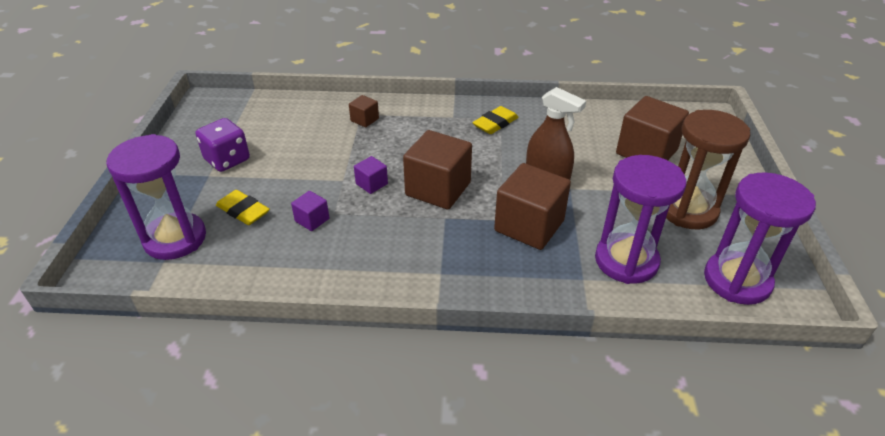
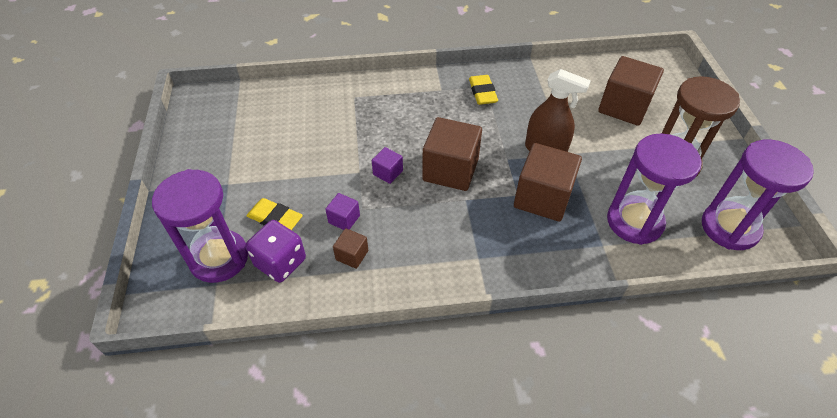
camera: 10 degrees left, 10 degrees up
purple dice [196,118,250,172] -> purple dice moved to [245,220,306,283]
brown cube [349,95,379,127] -> brown cube moved to [333,228,368,269]
yellow eraser [472,106,519,134] -> yellow eraser turned 45 degrees counterclockwise [469,75,498,105]

